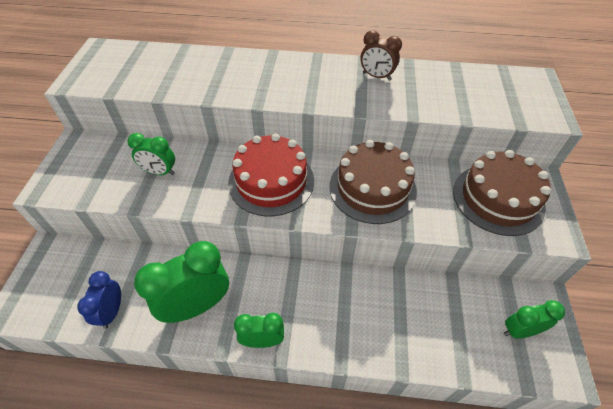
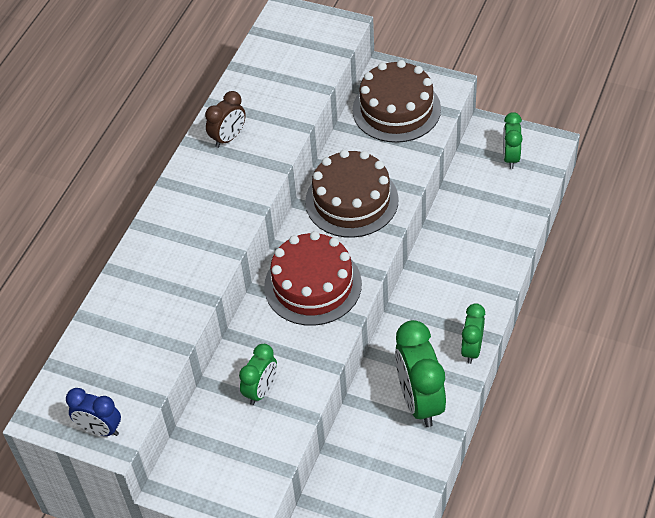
camera: 70 degrees left, 0 degrees up
blue clock [77,271,121,329] -> blue clock moved to [66,388,121,436]

